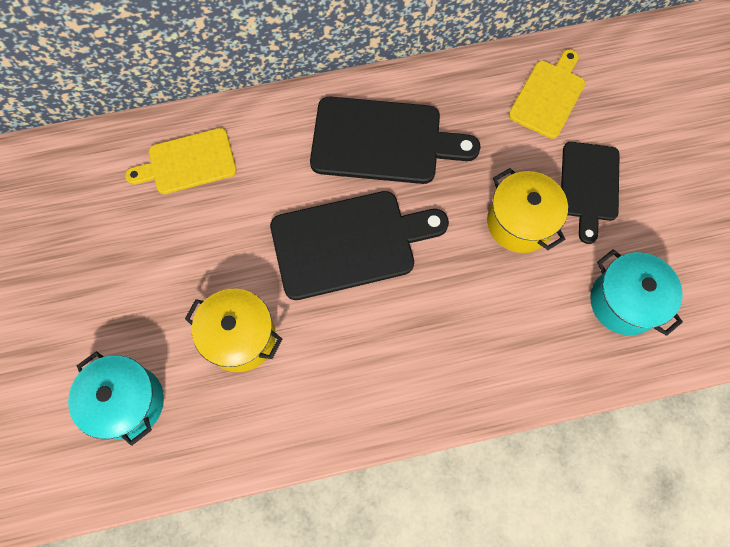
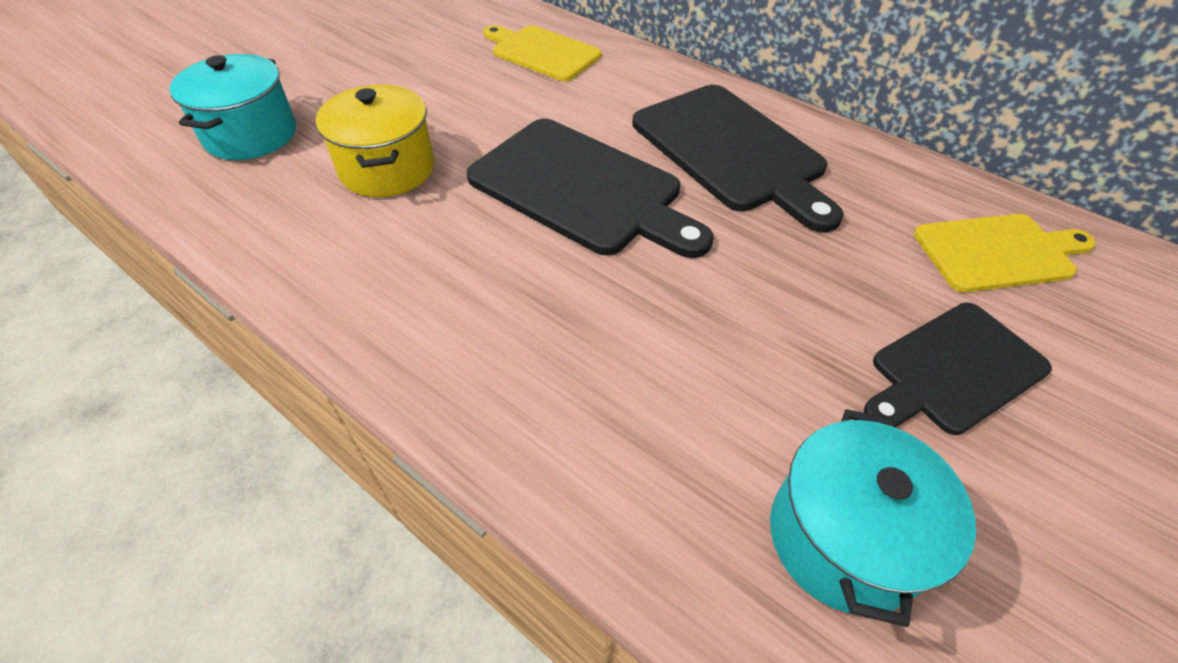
camera: 50 degrees right, 20 degrees down
yellow pot [487,168,568,253] -> none

